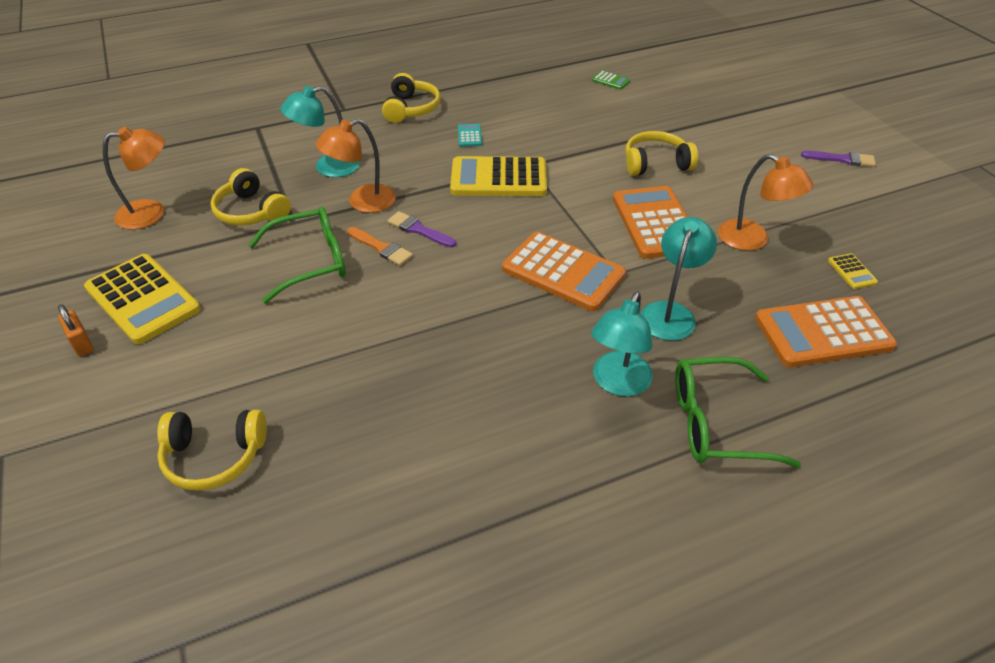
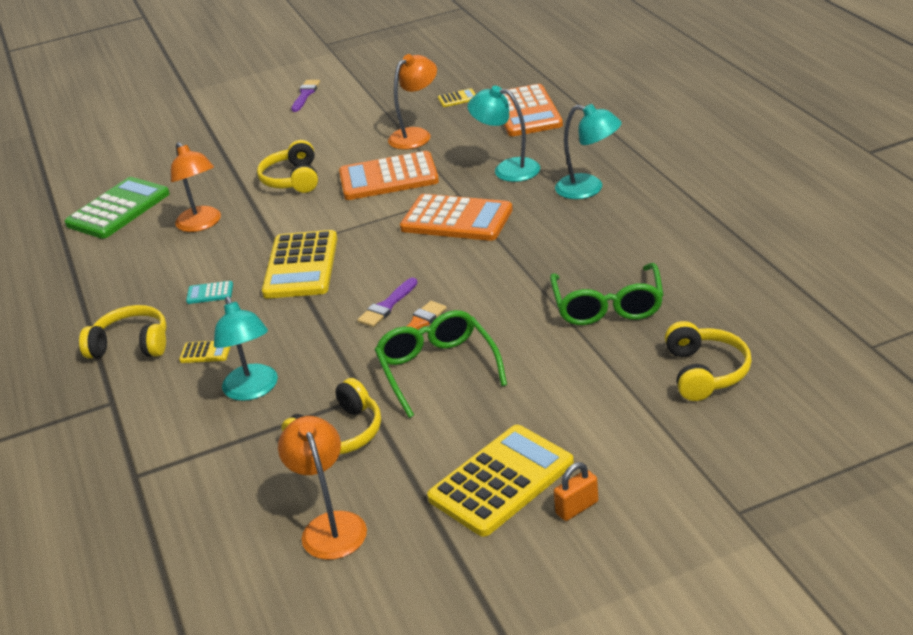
camera: 85 degrees left, 10 degrees down
orange lamp [316,119,396,213] -> orange lamp moved to [171,142,221,232]
orange calculator [502,232,626,311] -> orange calculator turned 75 degrees clockwise [400,194,513,241]
green calculator [592,71,630,90] -> green calculator [65,177,170,239], size x2.37
green glasses [675,357,801,468] -> green glasses moved to [550,263,663,325]
none -> yellow calculator [179,341,231,363]

